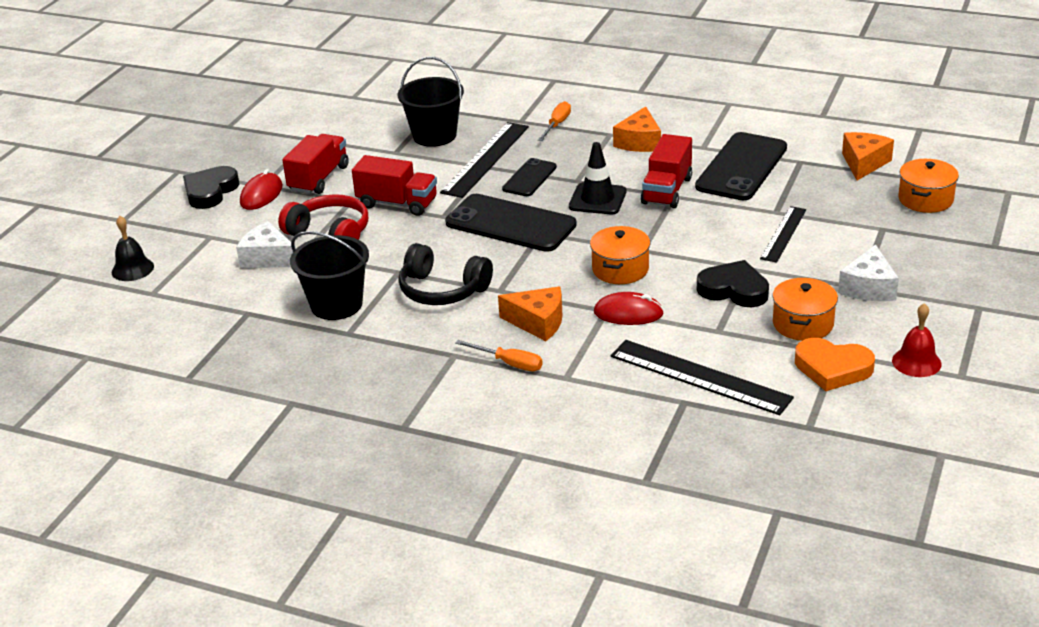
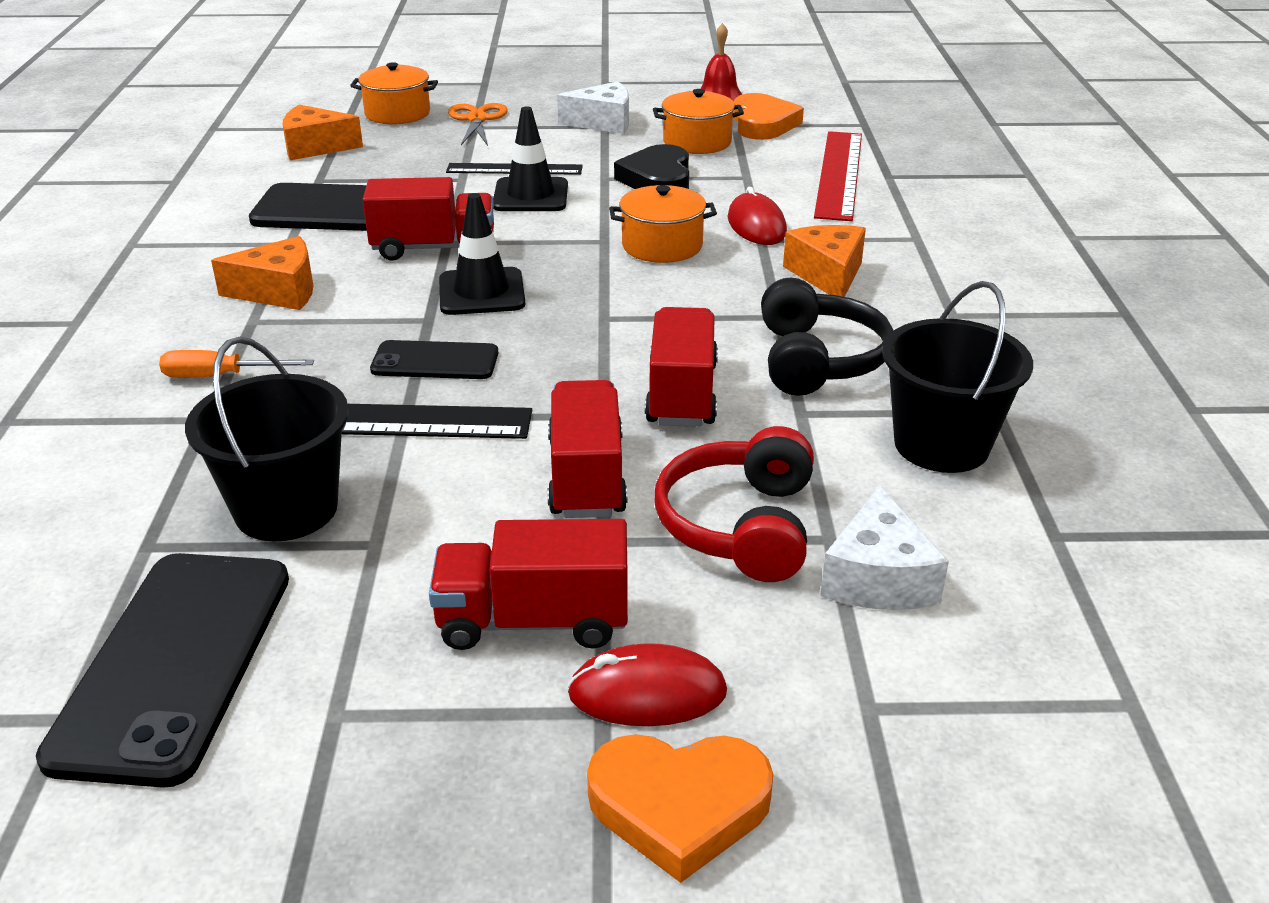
camera: 115 degrees left, 0 degrees up
black bell [112,216,154,281] -> none
black heart [183,166,239,209] -> orange heart [587,734,773,883]
black phone [445,194,577,252] -> black phone moved to [36,553,289,788]
orange screwdriver [455,340,543,371] -> none
black ruler [611,340,794,415] -> red ruler [814,131,862,221]
none -> orange scissors [448,103,508,146]
none -> black traffic cone [493,107,568,211]
none -> red truck [645,307,718,427]

